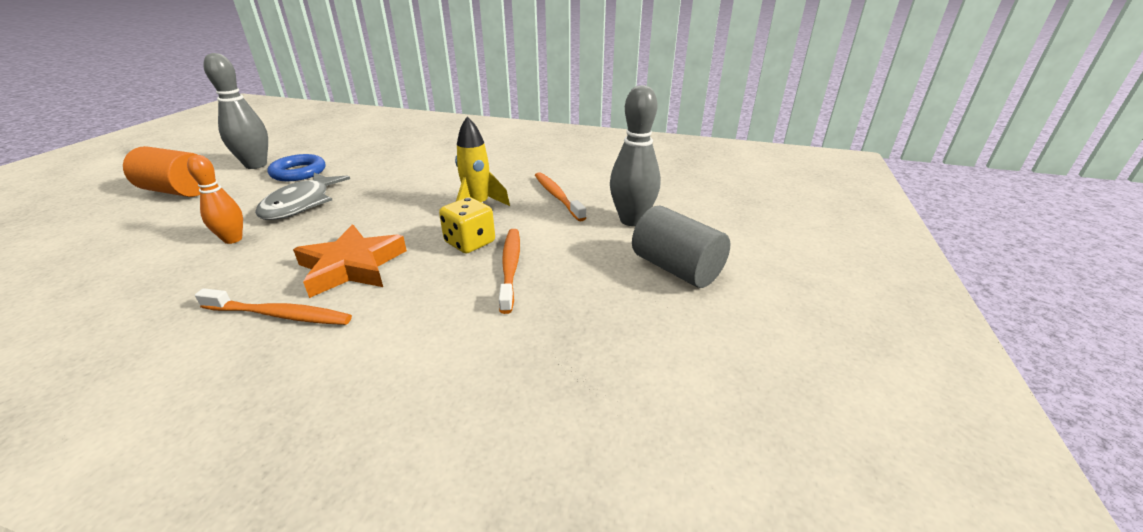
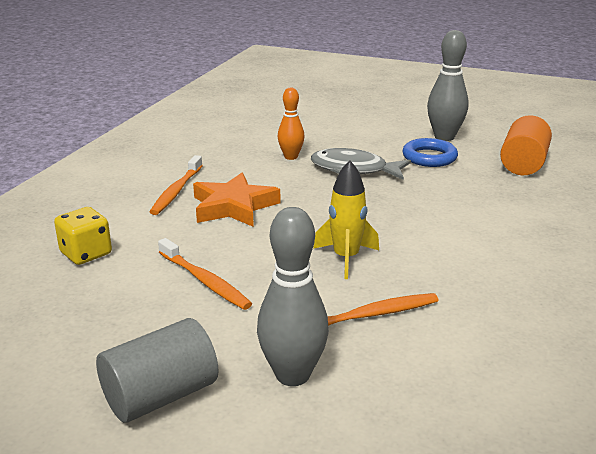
camera: 95 degrees right, 5 degrees down
orange cylinder [123,146,200,197] -> orange cylinder moved to [500,115,552,175]
yellow dice [439,197,495,253] -> yellow dice moved to [54,207,112,265]
orange toothbrush [499,229,520,314] -> orange toothbrush turned 45 degrees clockwise [158,238,252,310]

